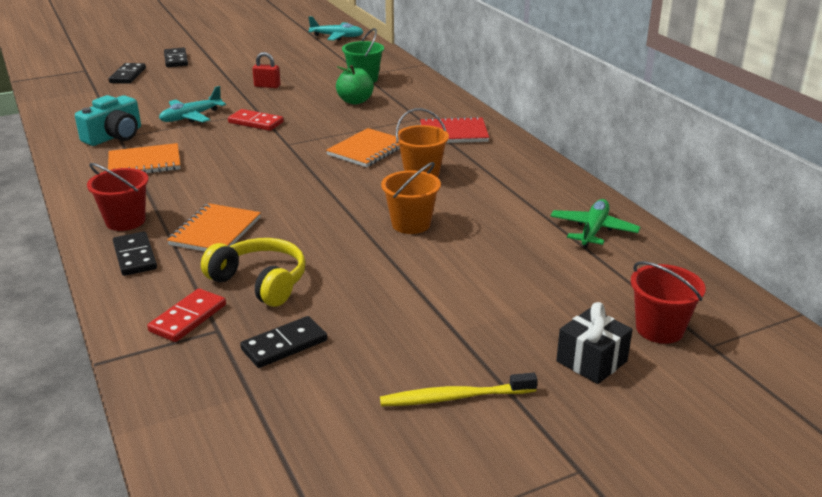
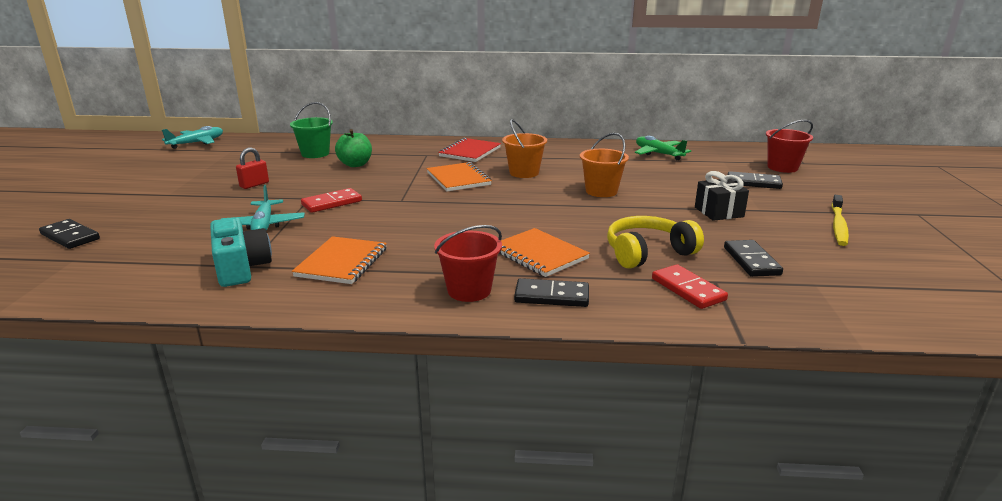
camera: 60 degrees left, 5 degrees down
black domino [164,48,188,67] -> black domino moved to [728,171,783,189]
black gift [556,302,633,384] -> black gift moved to [695,171,749,221]

